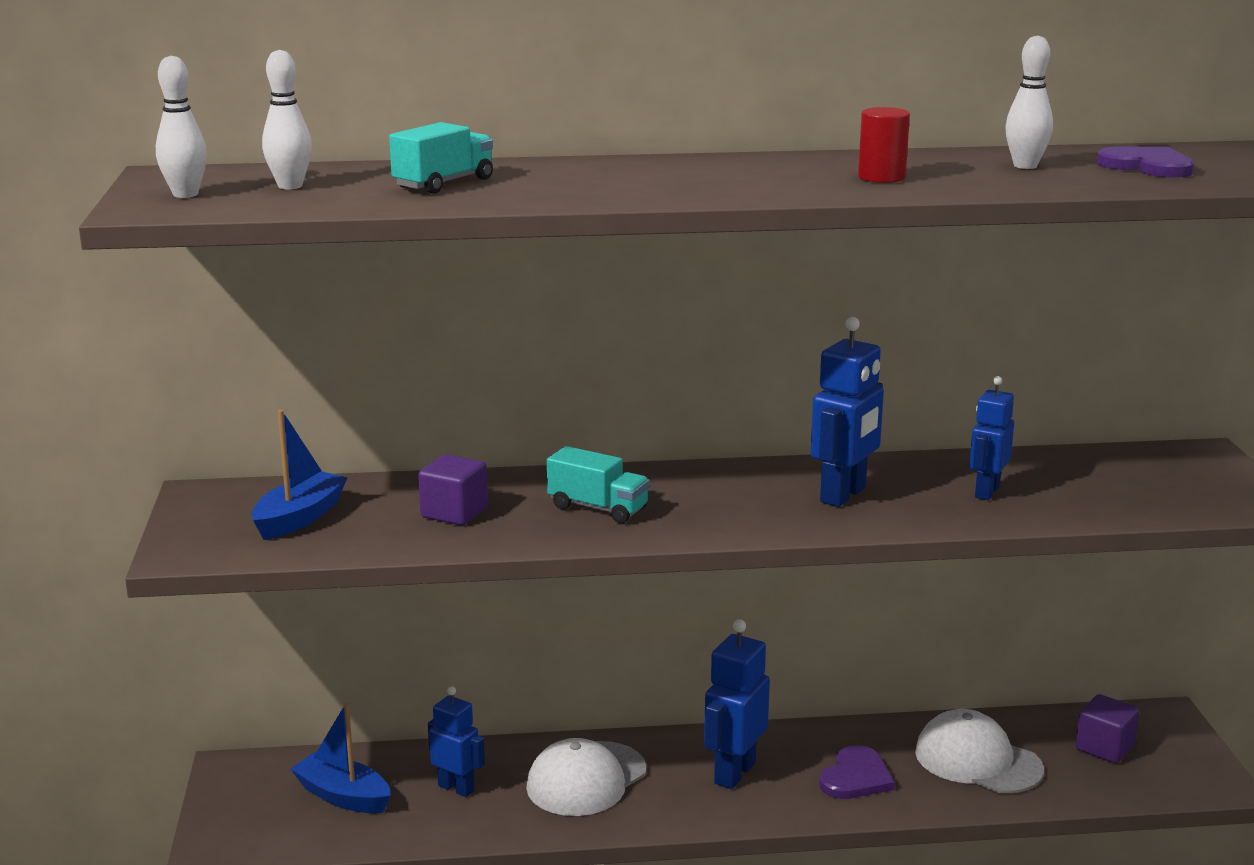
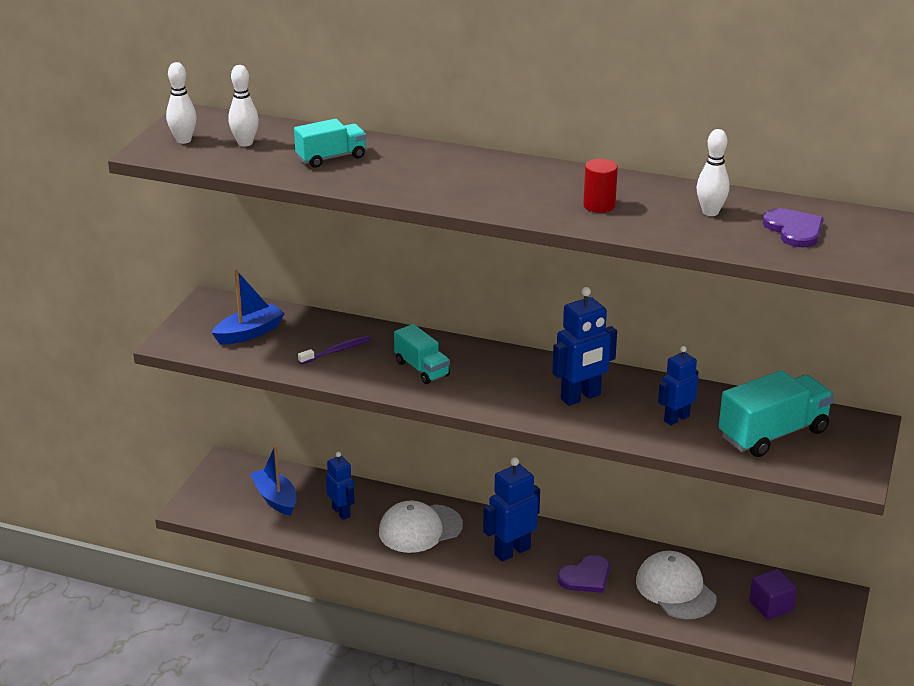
camera: 25 degrees right, 10 degrees up
purple cube [418,454,488,525] -> purple toothbrush [298,335,371,364]
none -> turquoise truck [719,370,834,457]

